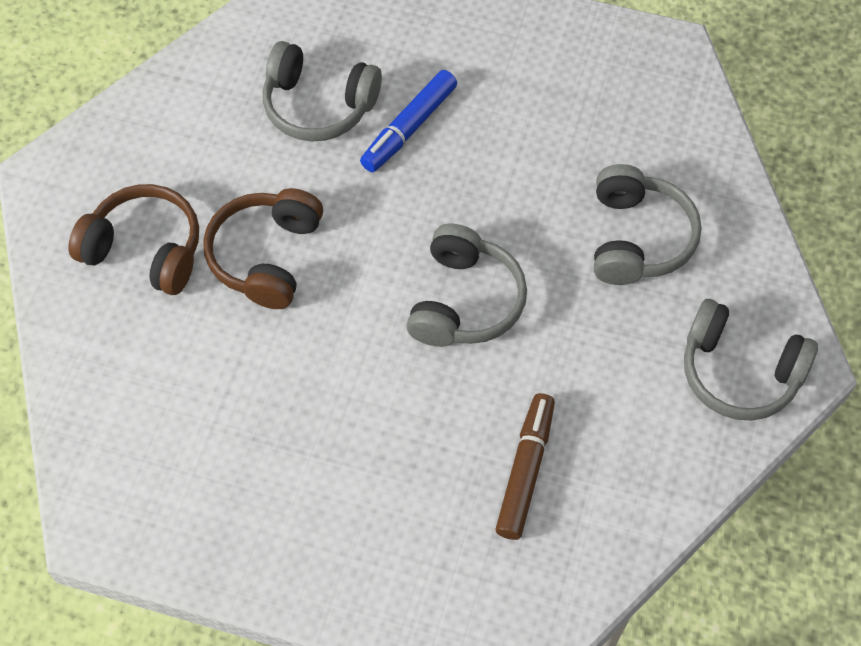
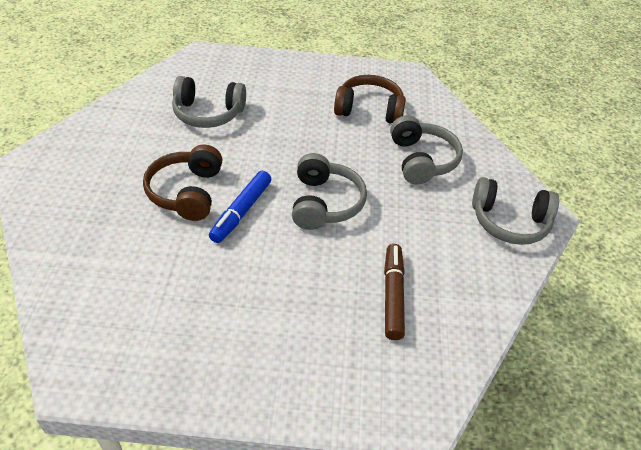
camera: 15 degrees left, 15 degrees down
brown headphones [68,184,199,295] -> brown headphones moved to [334,75,406,123]
blue marker [360,70,457,172] -> blue marker moved to [209,171,271,243]

